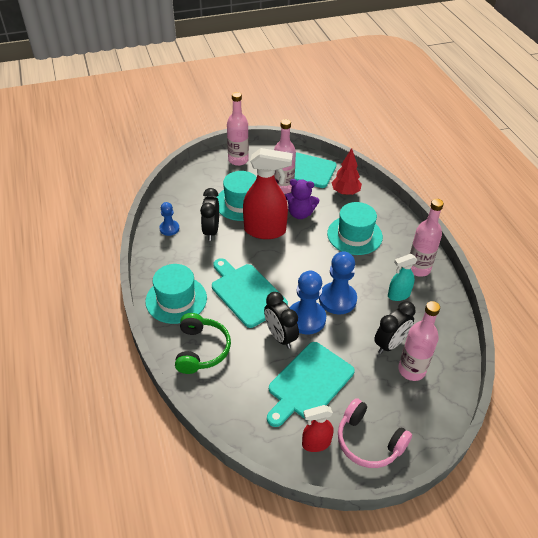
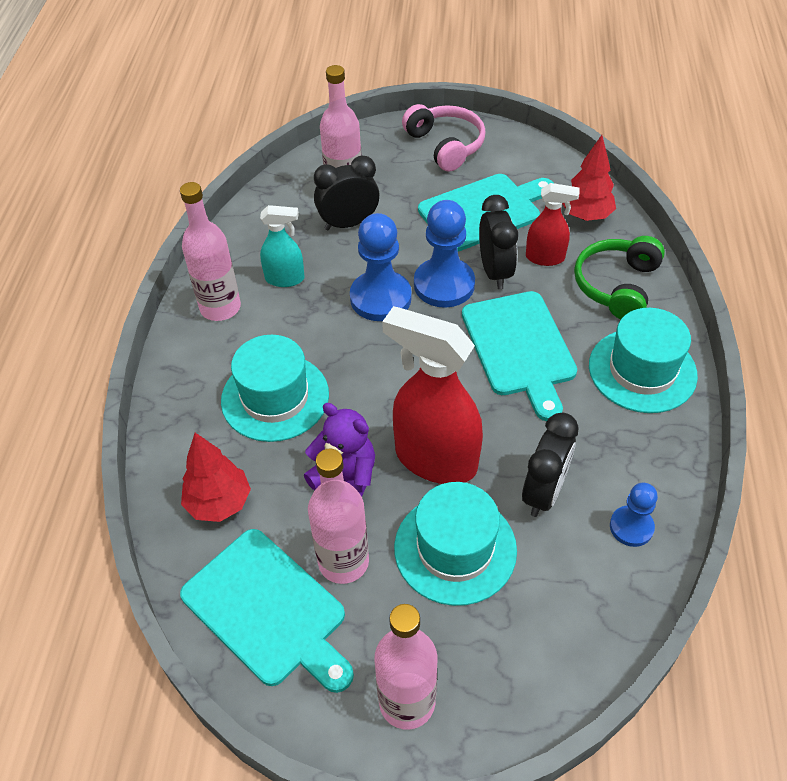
camera: 155 degrees left, 5 degrees up
red spray bottle [302,405,334,452] -> red spray bottle moved to [526,183,580,266]
none -> red tree [562,135,616,221]

